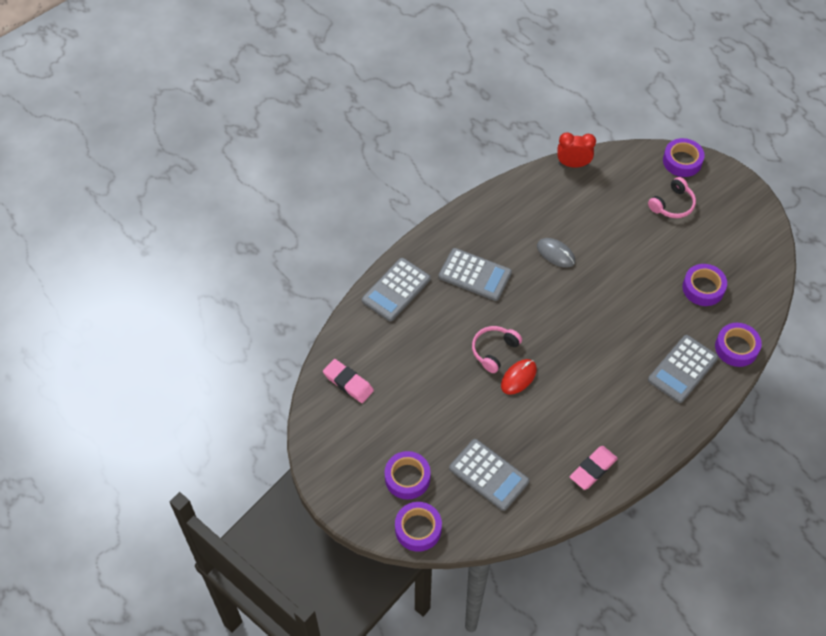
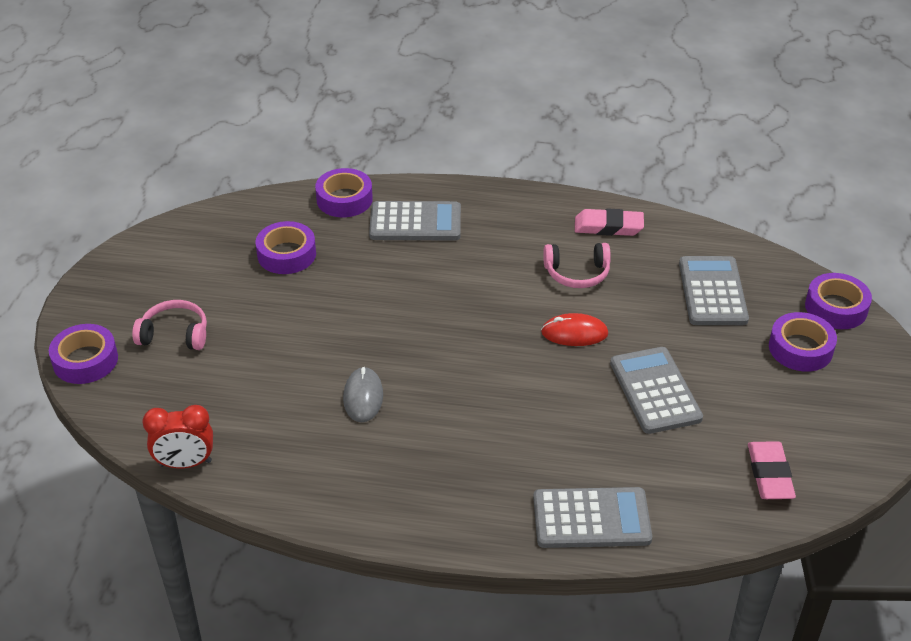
camera: 130 degrees left, 15 degrees down
grey calculator [438,248,512,301] -> grey calculator moved to [610,347,703,434]
pink headphones [472,326,522,373] -> pink headphones moved to [543,243,611,288]
red clock [557,132,596,168] -> red clock turned 60 degrees counterclockwise [142,405,213,468]

